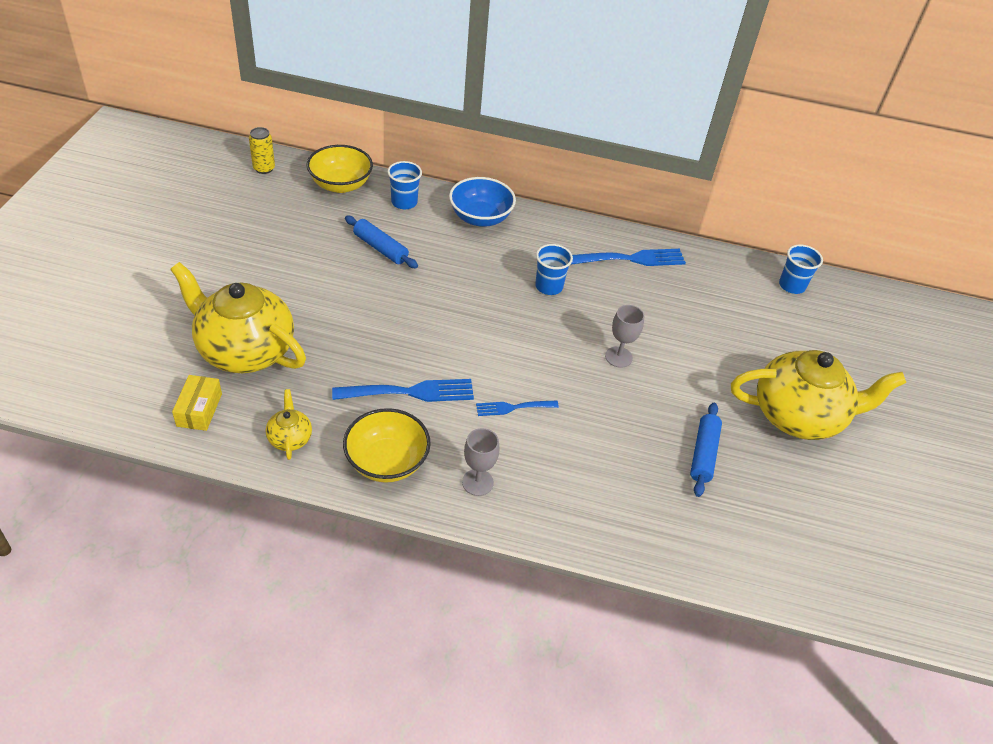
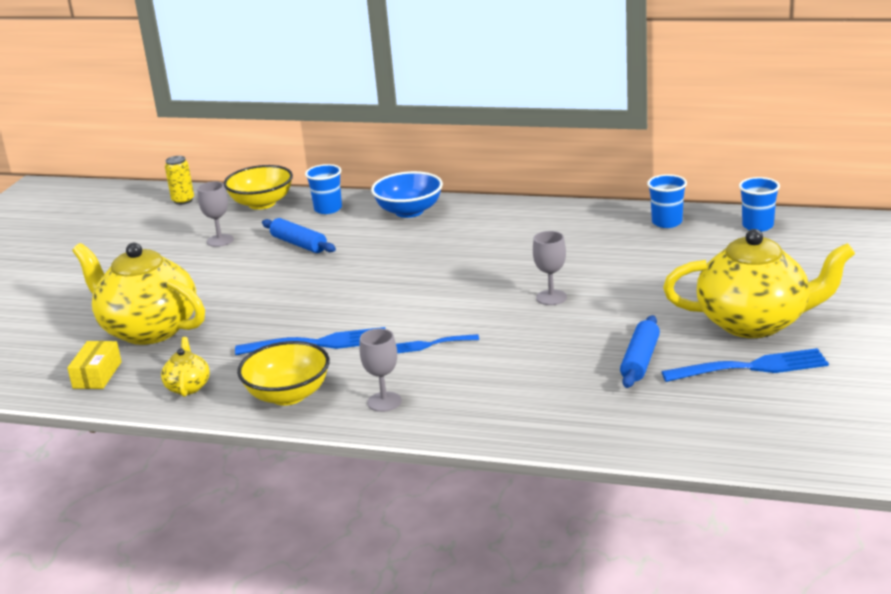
camera: 10 degrees right, 20 degrees down
blue cup [535,244,573,295] -> blue cup moved to [647,174,687,228]
blue fork [570,249,686,266] -> blue fork moved to [662,348,829,382]
none -> grey goblet [197,181,234,247]

